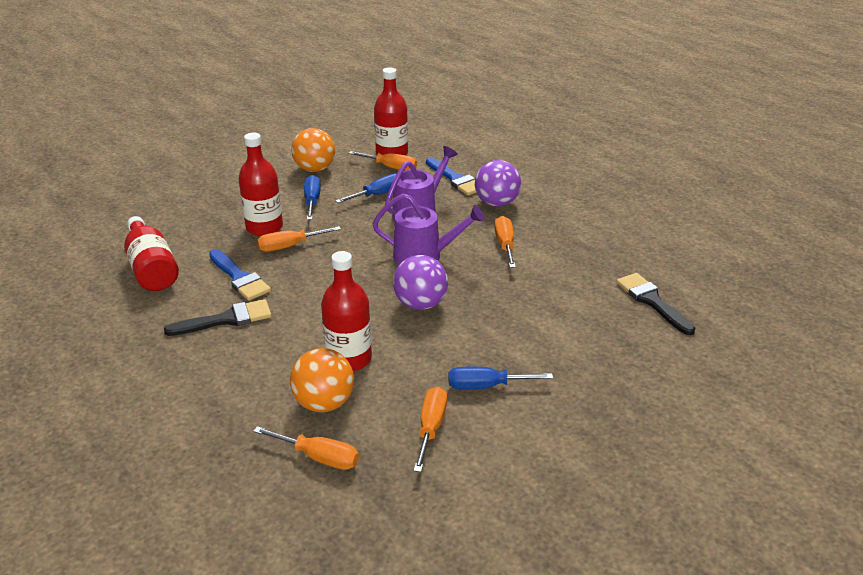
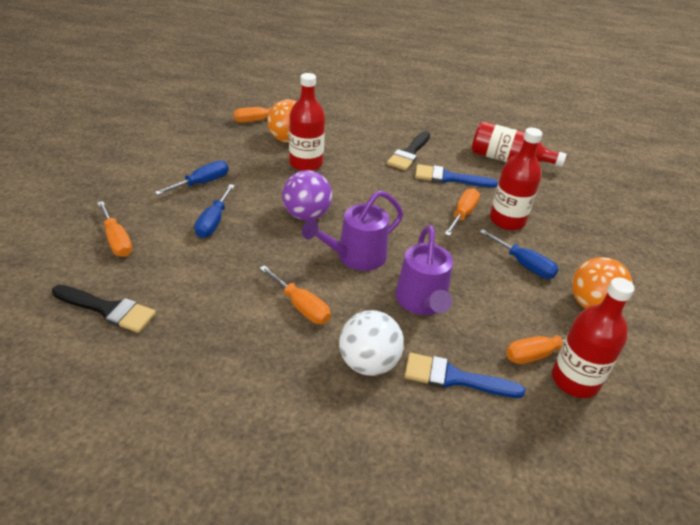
camera: 135 degrees right, 5 degrees up
blue screwdriver [335,173,397,203] -> blue screwdriver moved to [195,184,235,238]
orange screwdriver [413,387,447,472] -> orange screwdriver moved to [97,201,132,257]
purple ball [475,160,521,207] -> white ball [339,310,404,376]

